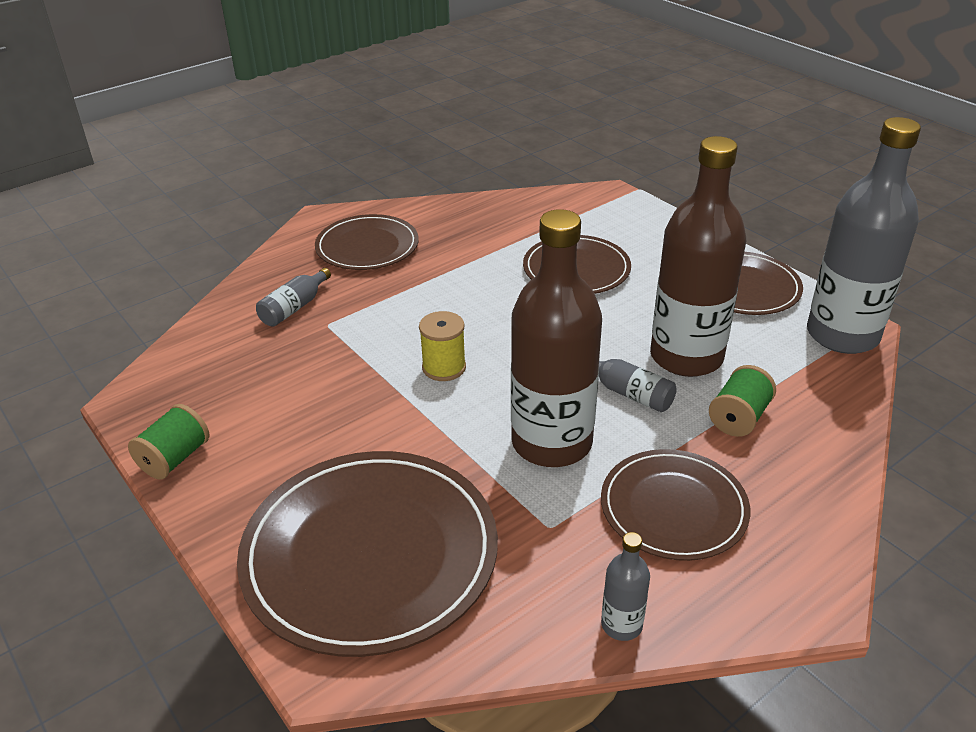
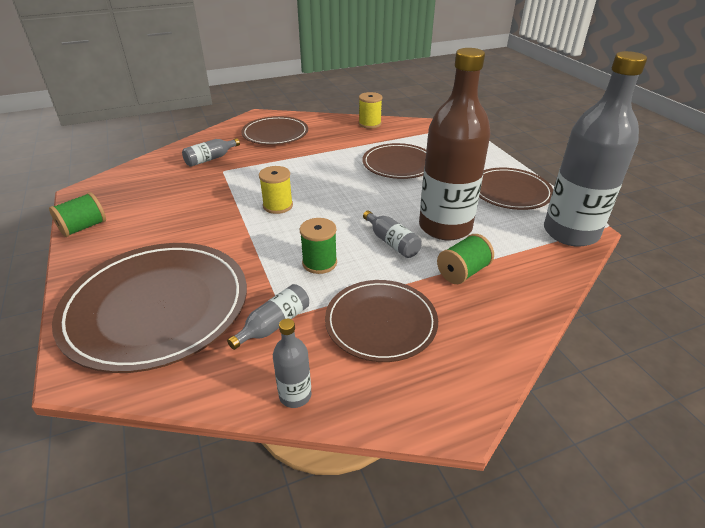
camera: 15 degrees right, 0 degrees up
brown bottle [511,209,602,467] -> green spool [300,218,337,274]
none -> grey bottle [227,284,309,350]
none -> yellow spool [359,92,382,129]

